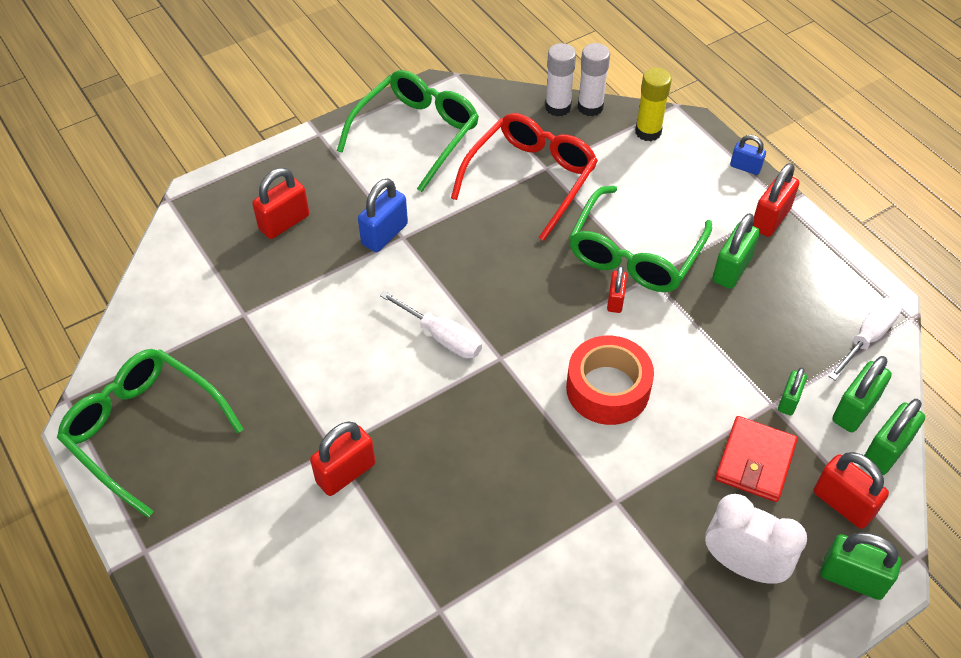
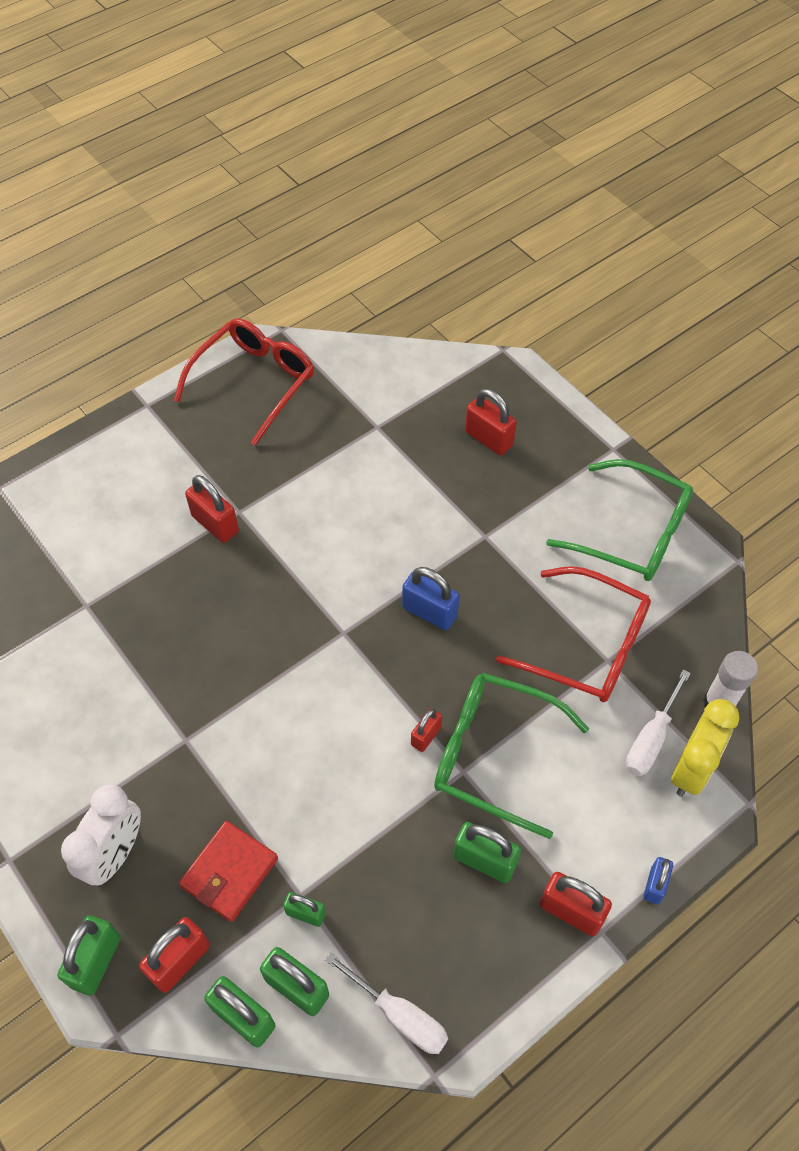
camera: 85 degrees right, 5 degrees up
green glasses [57,349,244,518] -> red glasses [174,318,314,446]
blue padlock [358,179,408,252] -> blue padlock moved to [402,567,460,630]
white screwdriver [380,291,482,358] -> white screwdriver moved to [626,669,691,776]
white glue stick [545,43,576,116] -> none
red tape [566,335,654,425] -> none
red padlock [607,266,627,313] -> red padlock turned 60 degrees counterclockwise [411,708,442,752]
yellow glue stick [635,68,672,141] -> yellow clock [671,699,739,796]
red wallet [715,416,798,502] -> red wallet turned 75 degrees counterclockwise [179,821,278,922]

